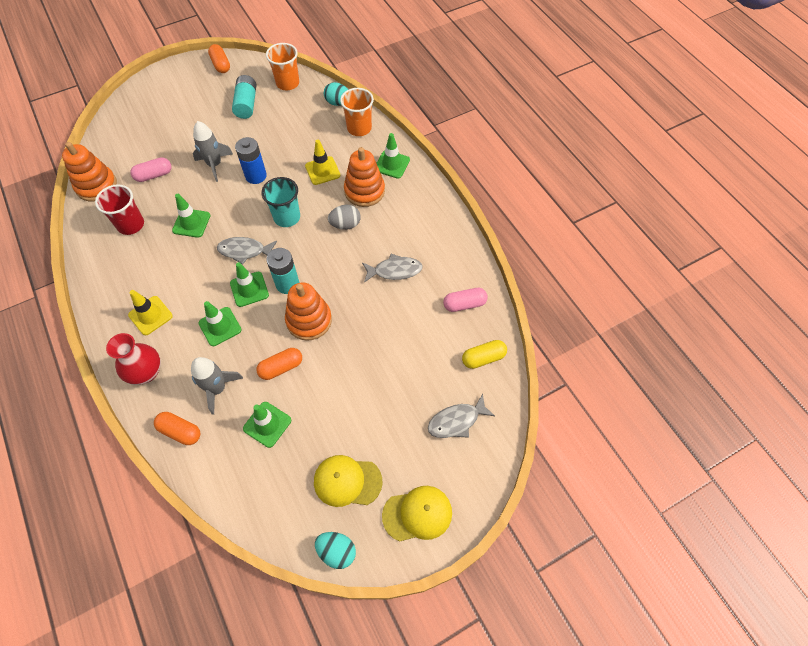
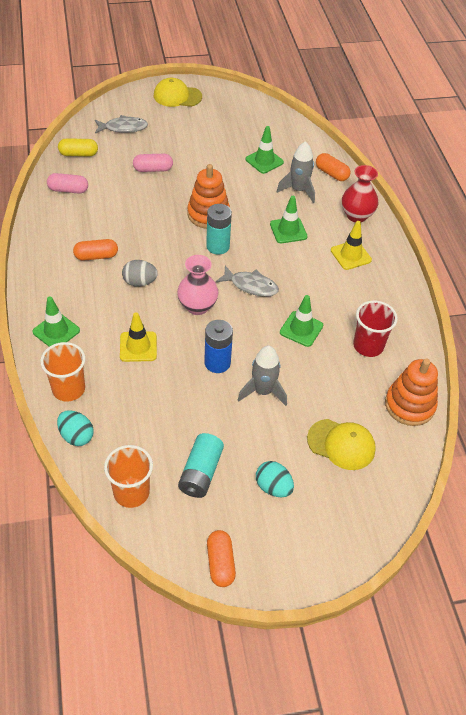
camera: 165 degrees left, 10 degrees down
pink capsule [130,157,172,182] -> pink capsule moved to [133,154,173,172]
green traffic cone [230,262,269,307] -> none
orange capsule [256,348,302,380] -> orange capsule moved to [73,239,118,261]
turquoise cup [261,177,300,227] -> pink vase [177,255,218,315]
yellow cap [314,455,382,507] -> yellow cap moved to [307,419,376,470]
turquoise egg [315,532,356,569] -> turquoise egg moved to [256,461,294,497]
orange stacking toy [344,147,385,207] -> none
grey fish [362,254,423,283] -> none

